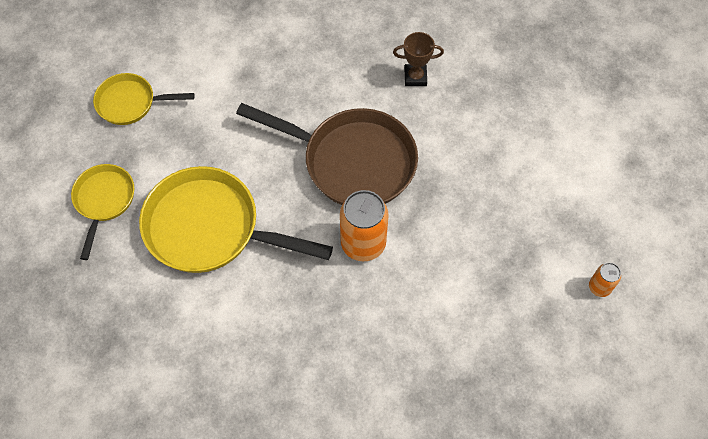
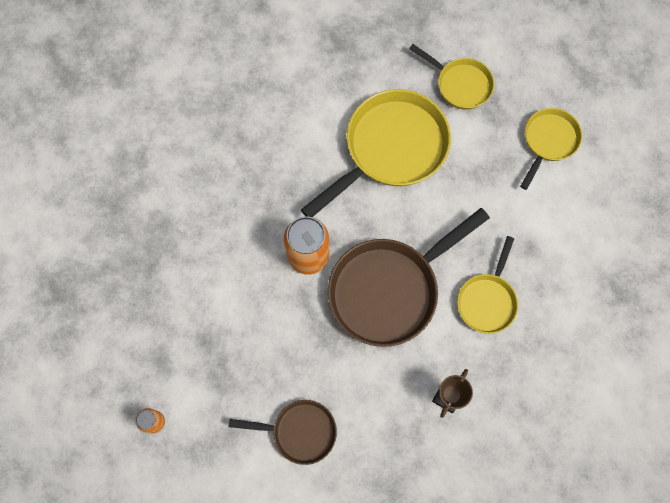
camera: 120 degrees right, 10 degrees up
none -> brown pan [228,400,337,465]
none -> yellow pan [457,236,518,334]

